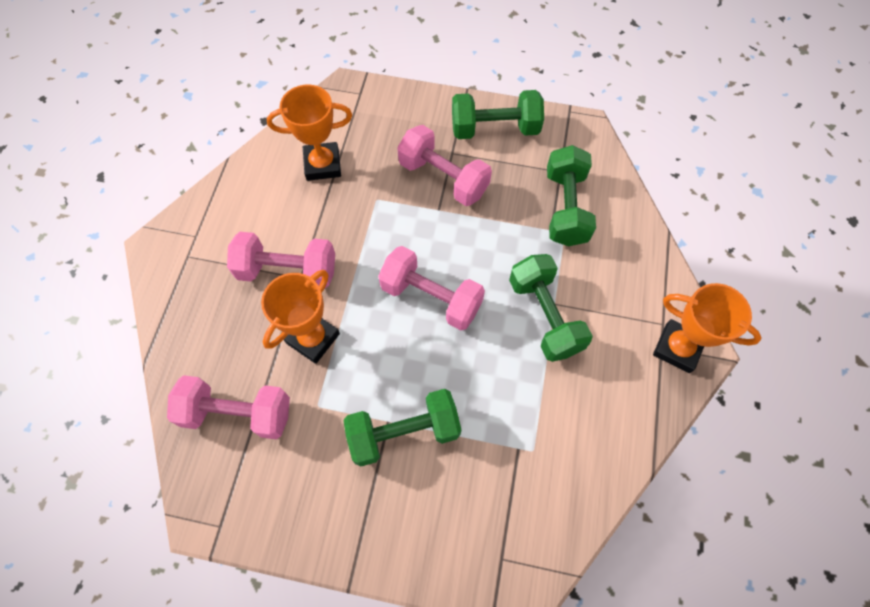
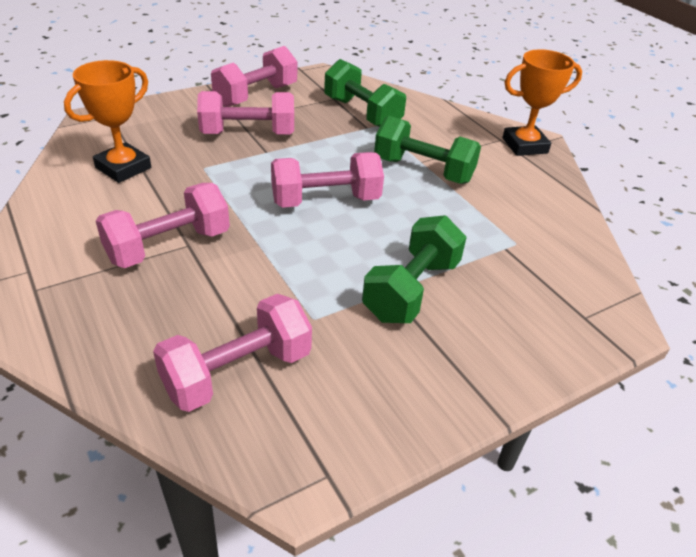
camera: 45 degrees left, 25 degrees down
orange trophy [261,270,340,364] -> none
green dumbbell [452,90,544,139] -> pink dumbbell [211,46,297,107]

